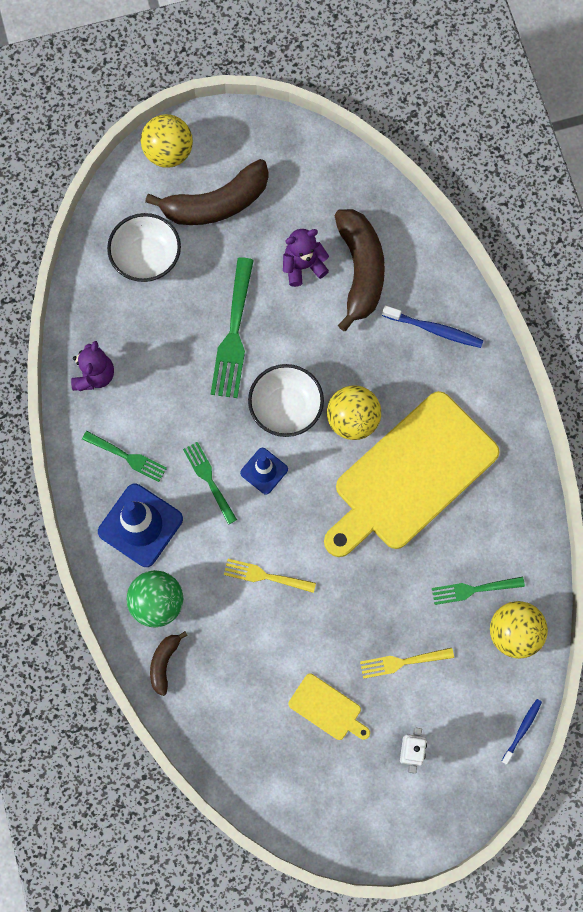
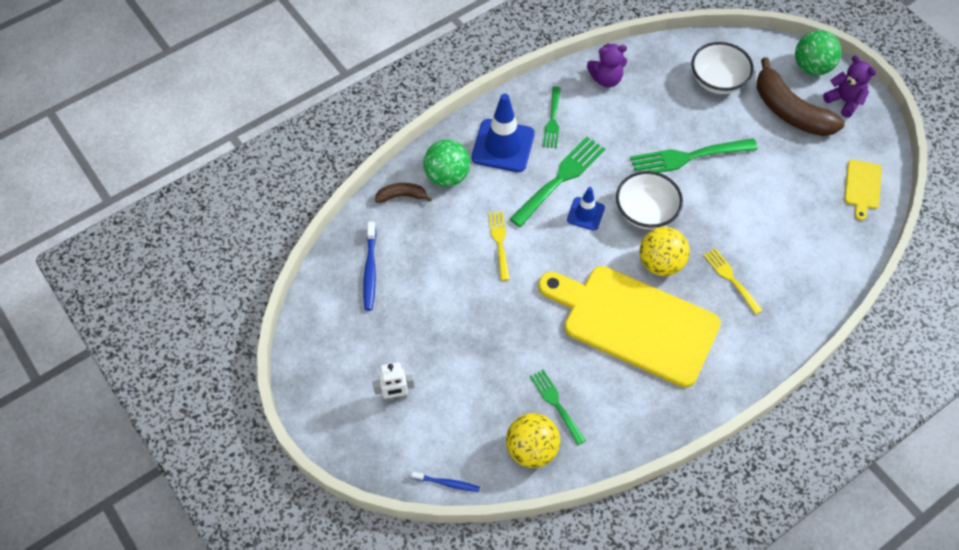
camera: 70 degrees right, 15 degrees down
yellow ball [141,114,193,168] -> green ball [795,30,841,75]
green fork [183,442,237,525] -> green fork [510,137,605,227], size x1.66
purple teddy bear [283,229,329,287] -> purple teddy bear moved to [823,55,876,118]
yellow cutting board [289,674,370,740] -> yellow cutting board moved to [845,160,882,220]
brown banana [335,209,385,331] -> none
yellow fork [360,648,454,679] -> yellow fork moved to [704,248,763,315]
blue toothbrush [382,305,483,348] -> blue toothbrush moved to [363,222,376,311]

